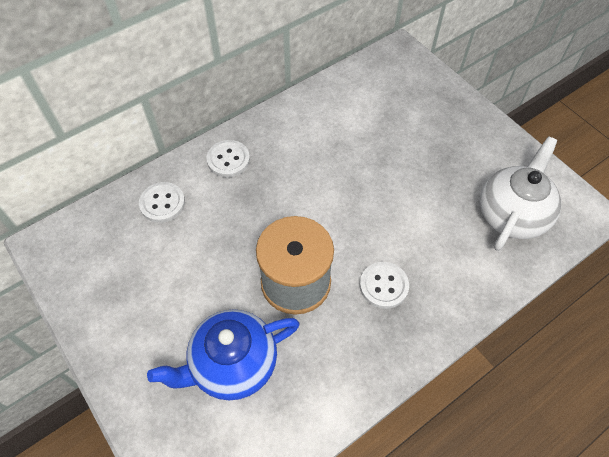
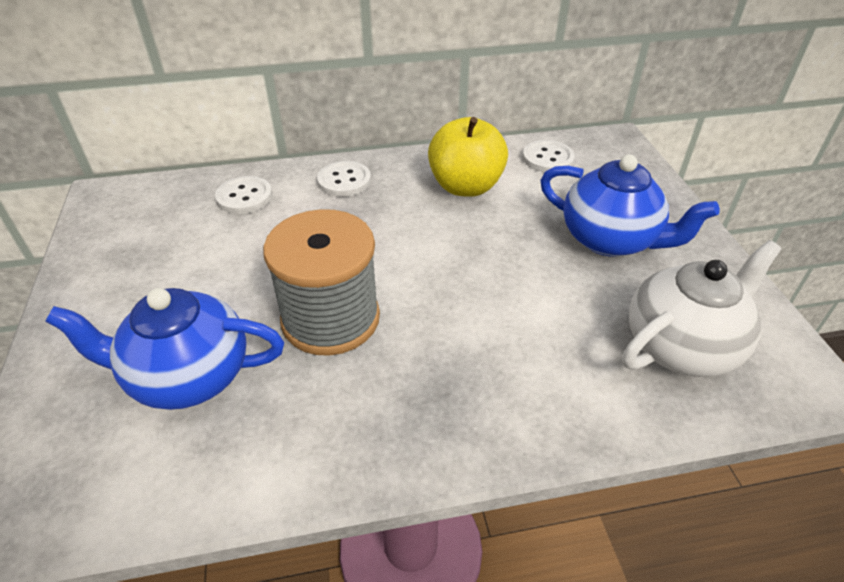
camera: 25 degrees right, 15 degrees down
white button [360,262,409,309] -> white button moved to [523,140,575,173]
none -> yellow apple [428,117,508,197]
none -> blue teapot [540,154,720,257]

